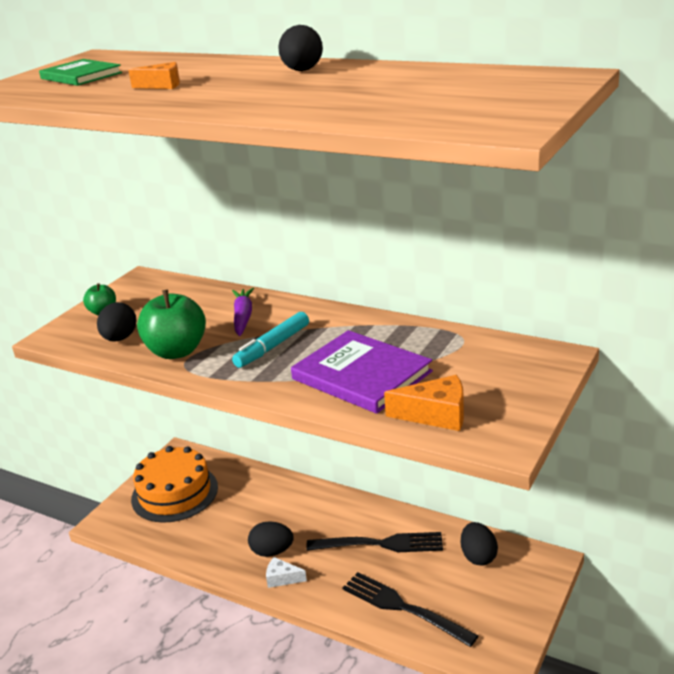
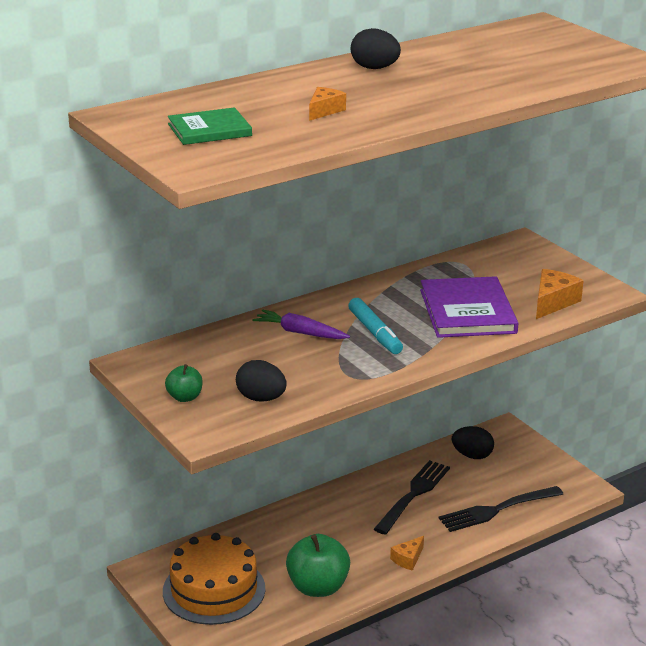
camera: 65 degrees left, 0 degrees up
green apple [137,290,206,359] -> green apple moved to [286,534,350,597]
black egg [248,521,294,557] -> none
white cheese [266,557,307,588] -> orange cheese [390,536,424,571]
purple book [291,330,433,414] -> purple book turned 75 degrees counterclockwise [420,276,519,338]

